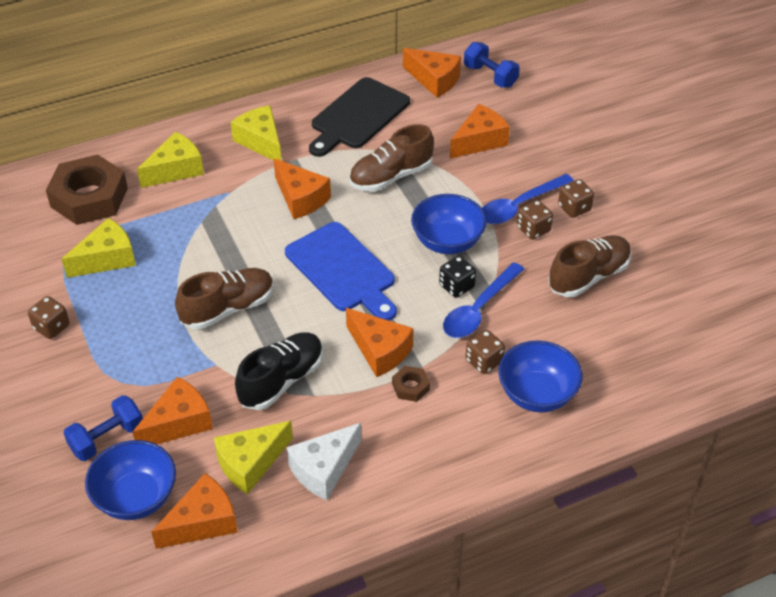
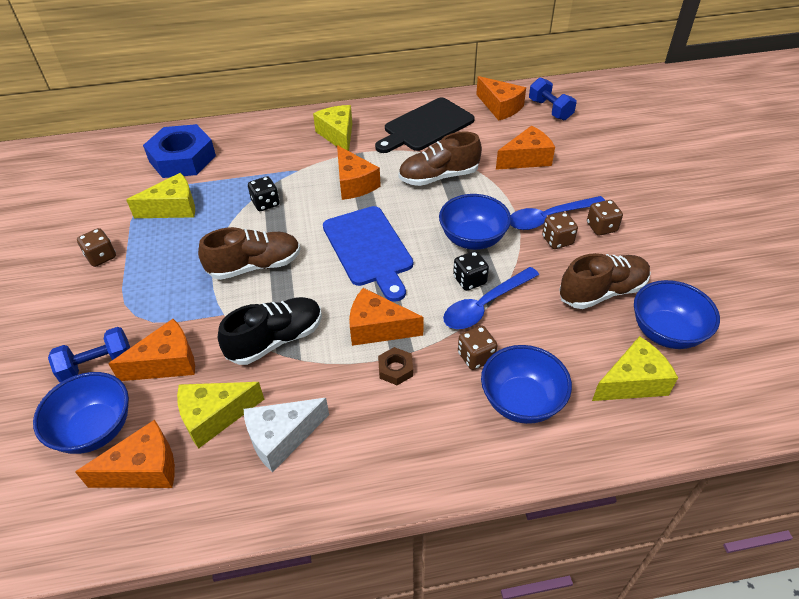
camera: 15 degrees right, 0 degrees up
brown nut [46,154,128,225] -> blue nut [143,124,216,178]
yellow cheese [137,132,204,188] -> yellow cheese moved to [592,336,678,401]
orange cheese [346,308,414,377] -> orange cheese turned 135 degrees clockwise [349,288,424,346]
none -> black dice [248,176,280,211]
none -> blue bowl [634,280,720,349]

